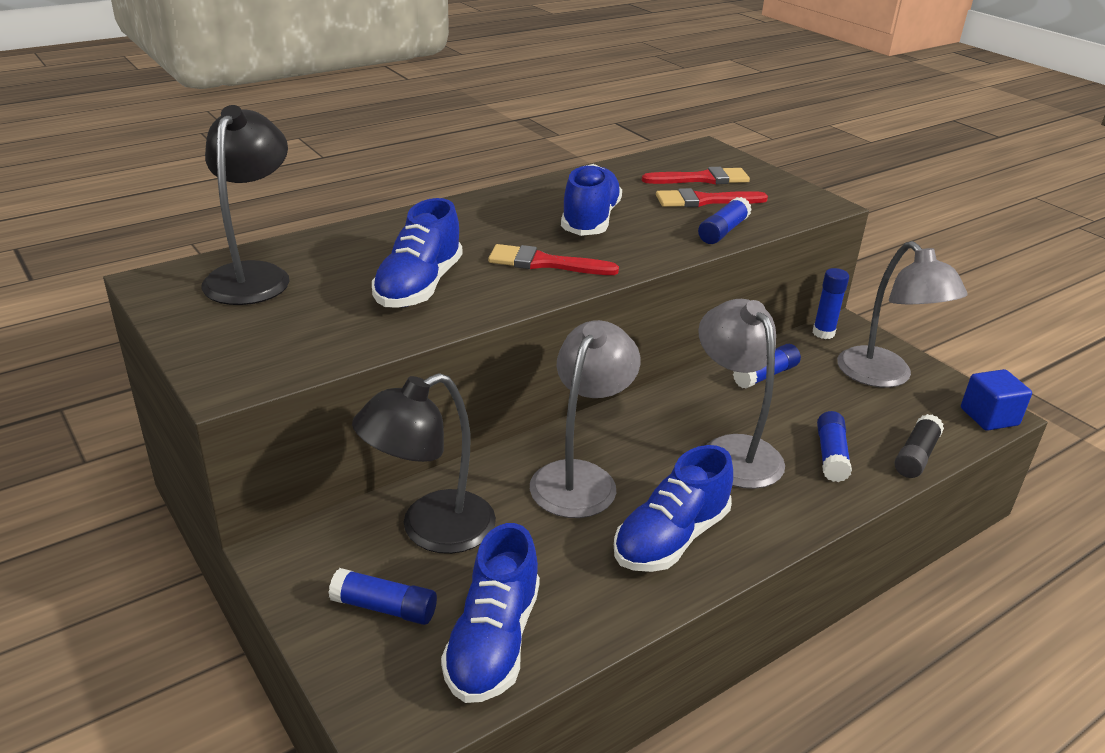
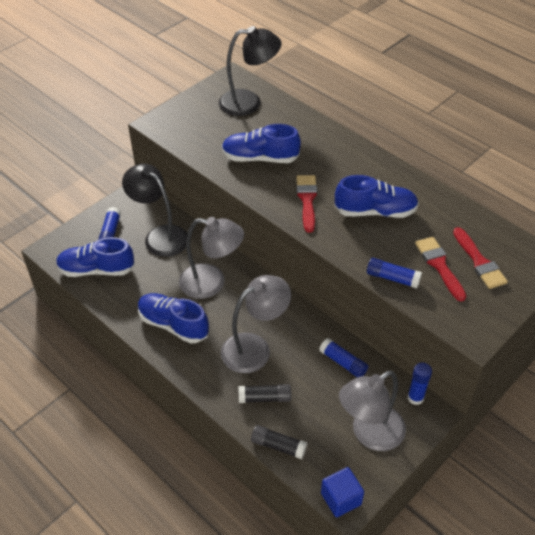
camera: 80 degrees right, 15 degrees up
blue glue stick [817,411,852,482] -> black glue stick [239,384,291,403]

